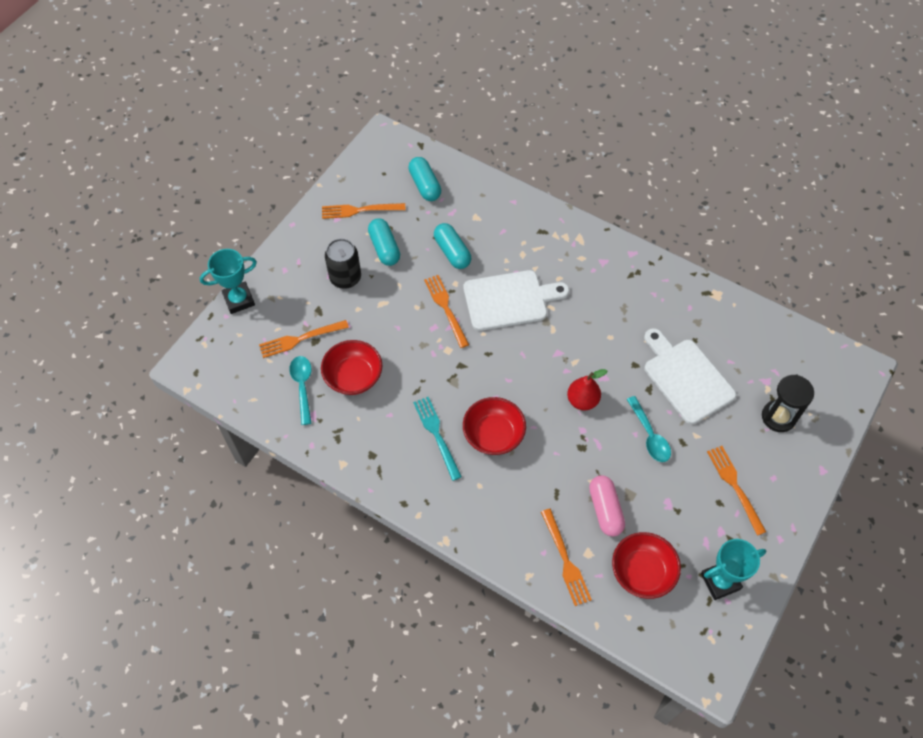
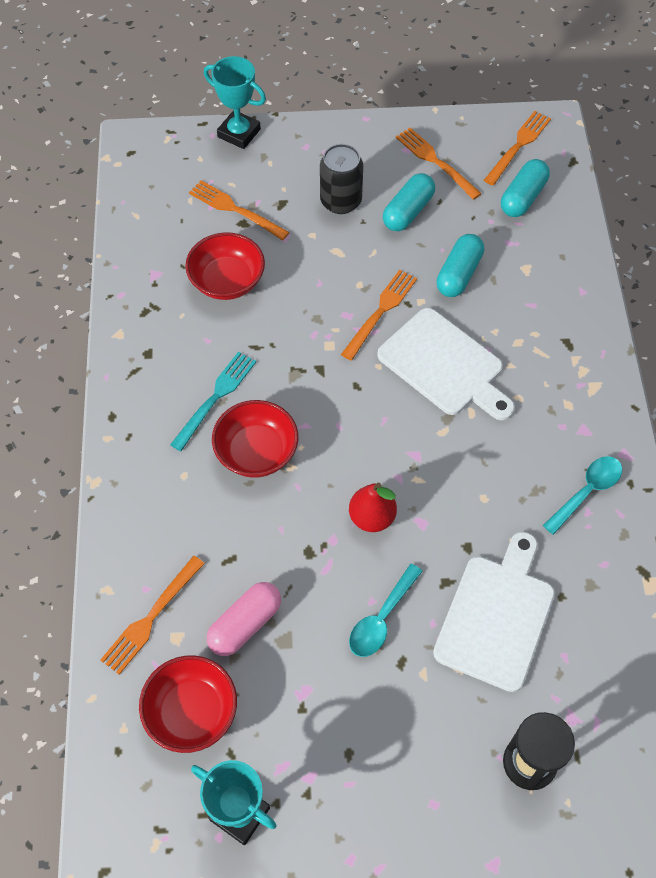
camera: 55 degrees right, 0 degrees up
turquoise spoon [289,356,311,425] -> turquoise spoon moved to [543,456,622,535]
orange fork [707,446,766,536] -> orange fork moved to [484,111,551,185]

